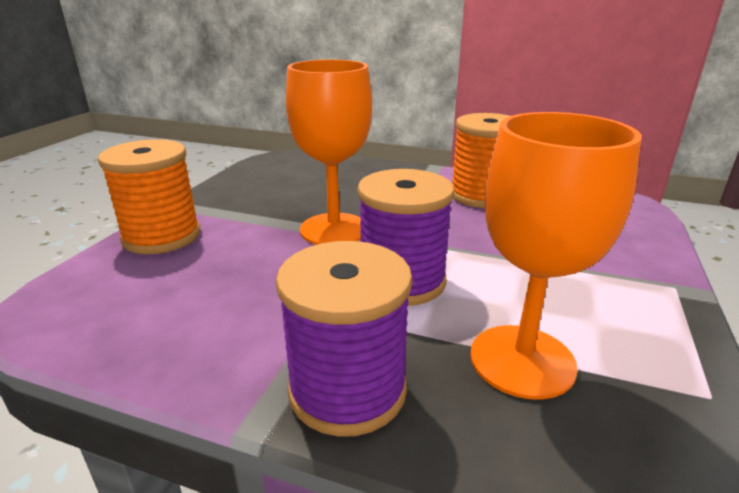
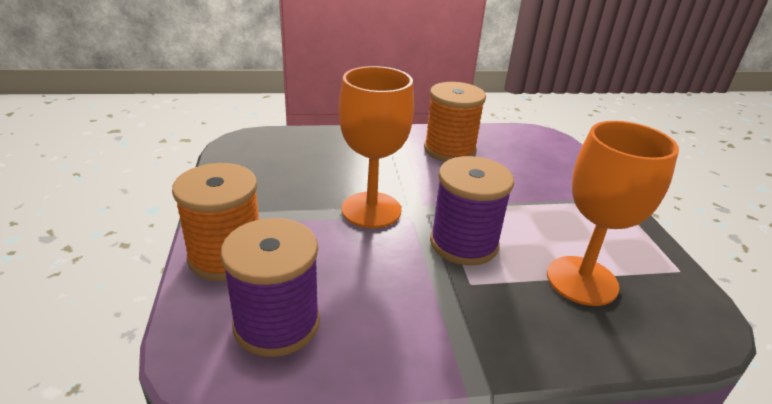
camera: 30 degrees left, 5 degrees up
purple spool [276,241,413,437] -> purple spool moved to [221,218,320,357]

